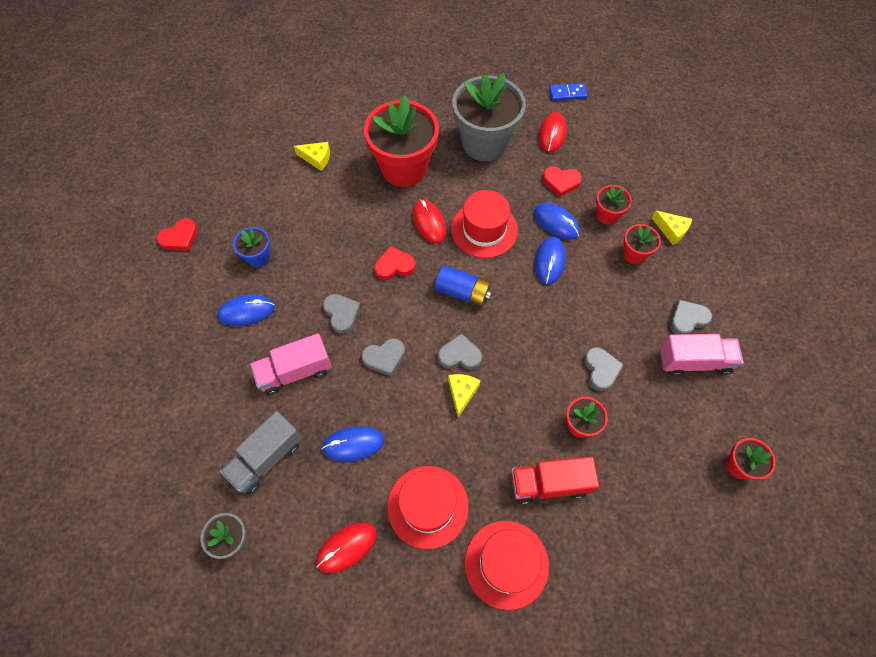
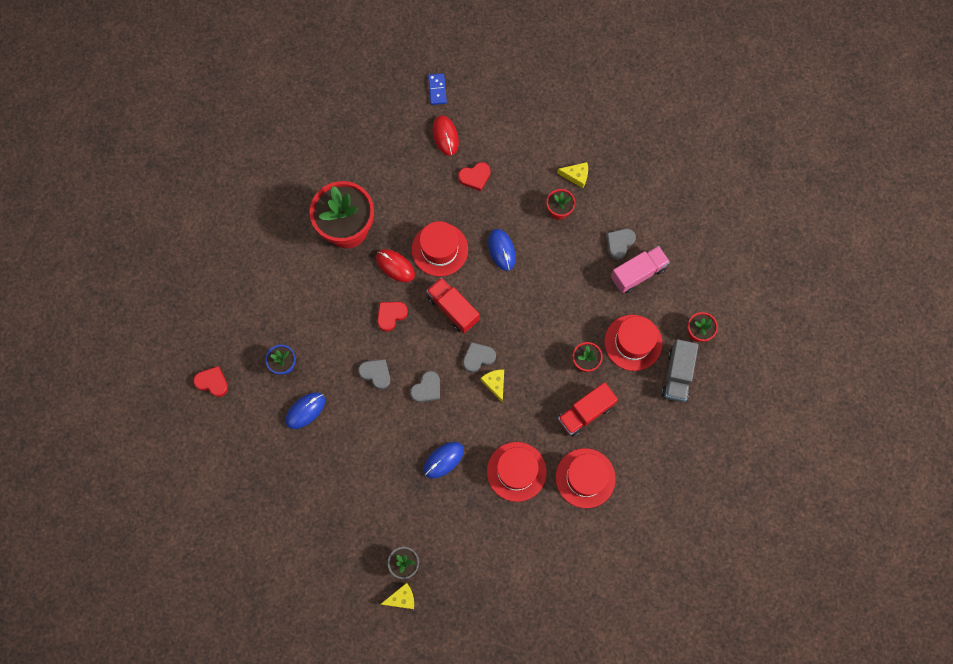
camera: 30 degrees left, 10 degrees up
red heart [157,218,198,251] -> red heart turned 90 degrees counterclockwise [193,366,228,397]
grey truck [220,411,302,494] -> grey truck moved to [661,339,698,402]
pink truck [250,333,332,395] -> none
yellow cheese [294,142,330,171] -> yellow cheese moved to [381,583,414,609]
red mouse [316,523,377,573] -> none
blue battery [434,265,492,307] -> red truck [426,277,479,333]
grey flower pot [452,73,526,161] -> none
blue mouse [534,203,580,240] -> none
blue domino [549,83,587,101] -> blue domino turned 60 degrees counterclockwise [428,73,447,105]
grey heart [584,347,624,391] -> none
red flower pot [596,185,632,225] -> none
none -> red hat [604,315,662,371]

